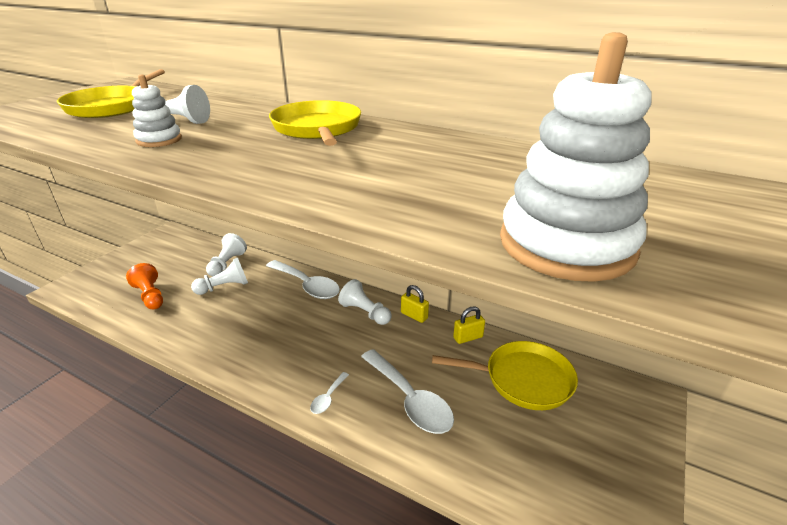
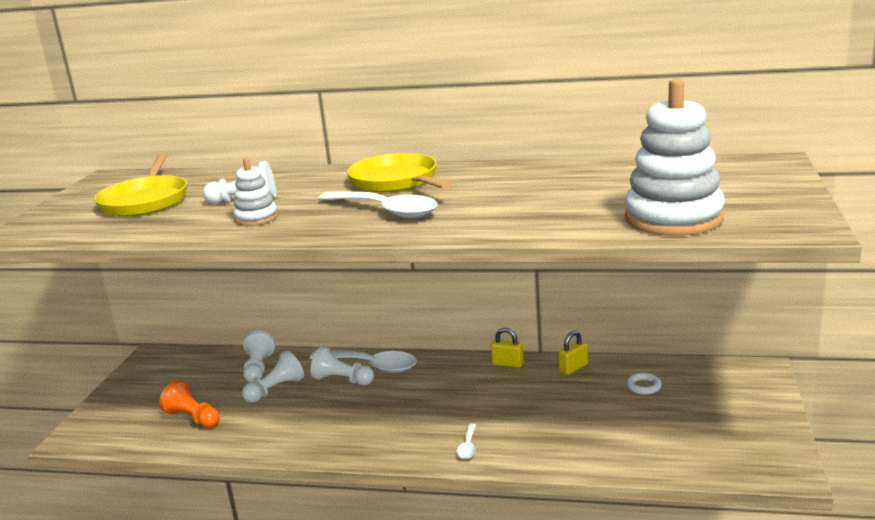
camera: 15 degrees left, 10 degrees down
white pawn [338,279,392,325] -> white pawn moved to [310,346,374,385]
white spoon [361,349,454,434] -> white spoon moved to [318,192,438,218]
yellow pan [432,341,578,410] -> white ring [626,373,662,395]

